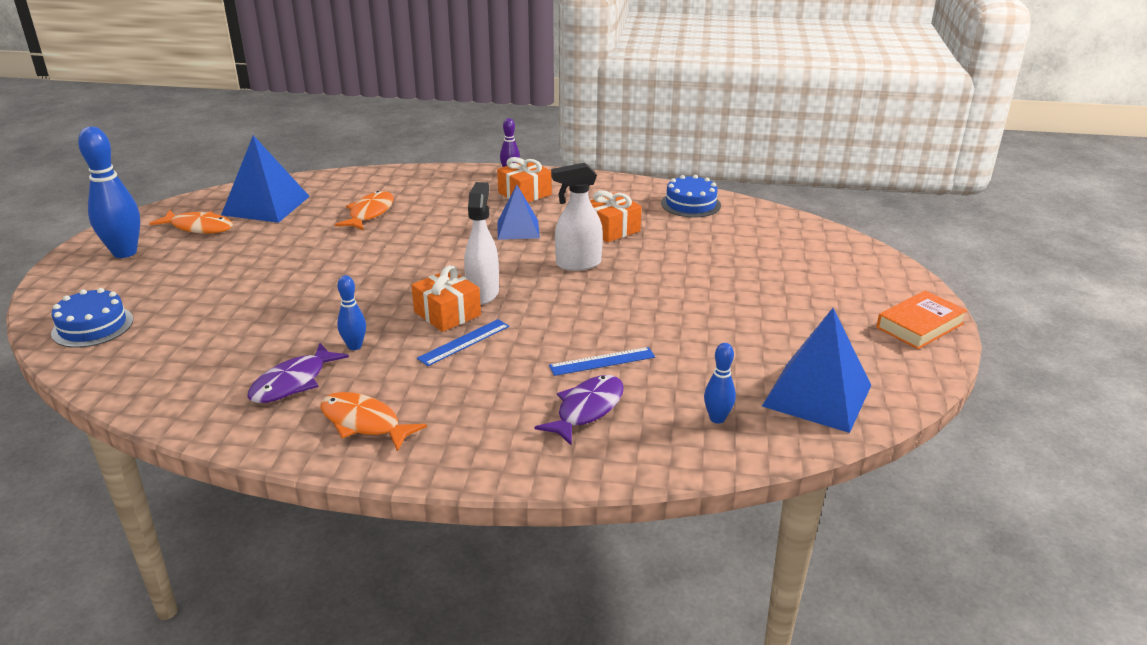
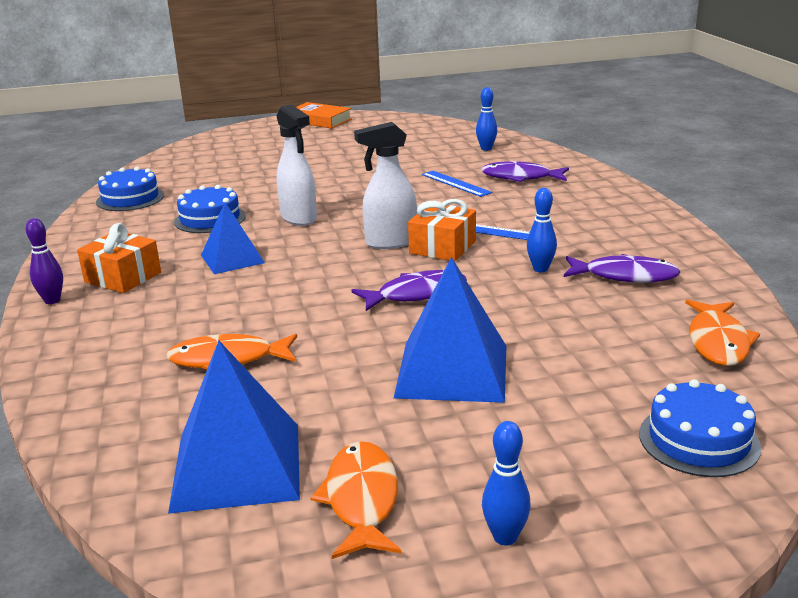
camera: 110 degrees left, 5 degrees down
blue bowling pin [78,126,140,258] -> blue bowling pin [482,421,531,546], size x0.52
orange fish [321,392,427,452] -> orange fish moved to [685,300,760,366]
orange gift [590,190,642,242] -> blue cake [174,185,246,233]
blue pyramid [762,308,871,433] -> blue pyramid moved to [394,257,506,403]
none -> purple fish [352,270,467,311]

